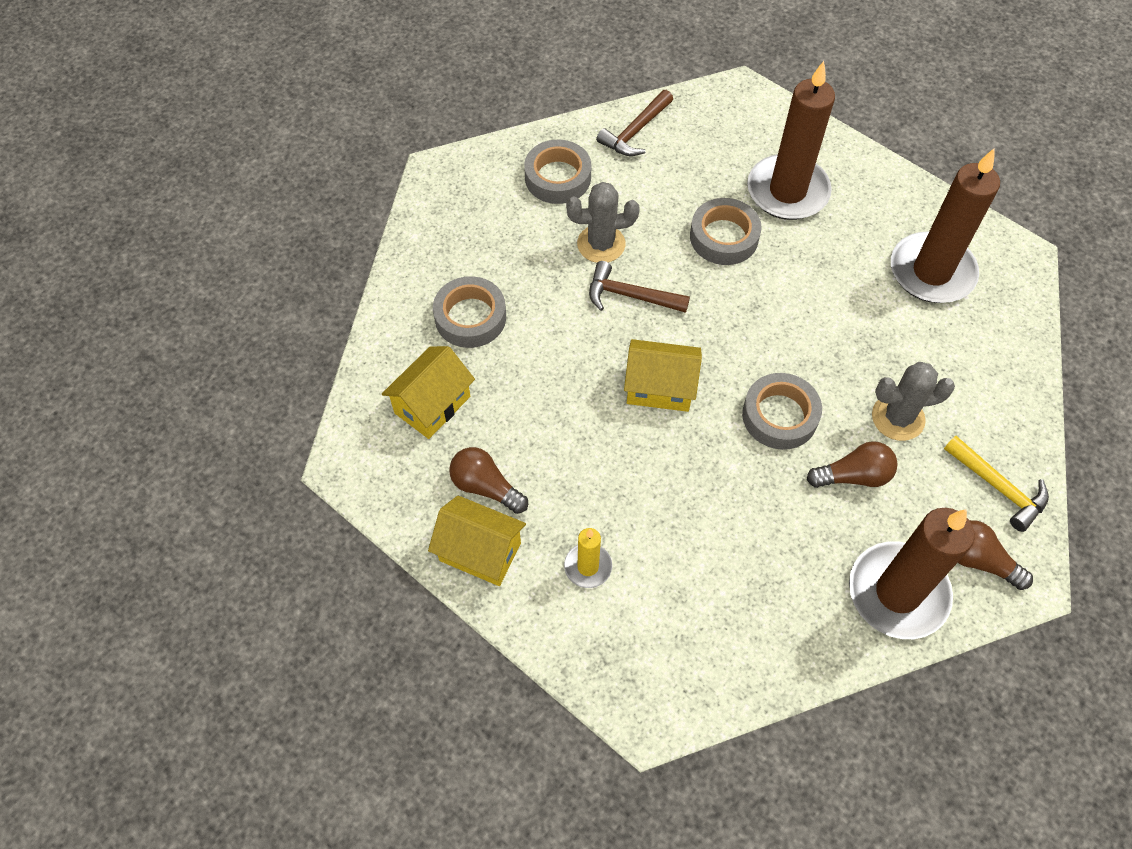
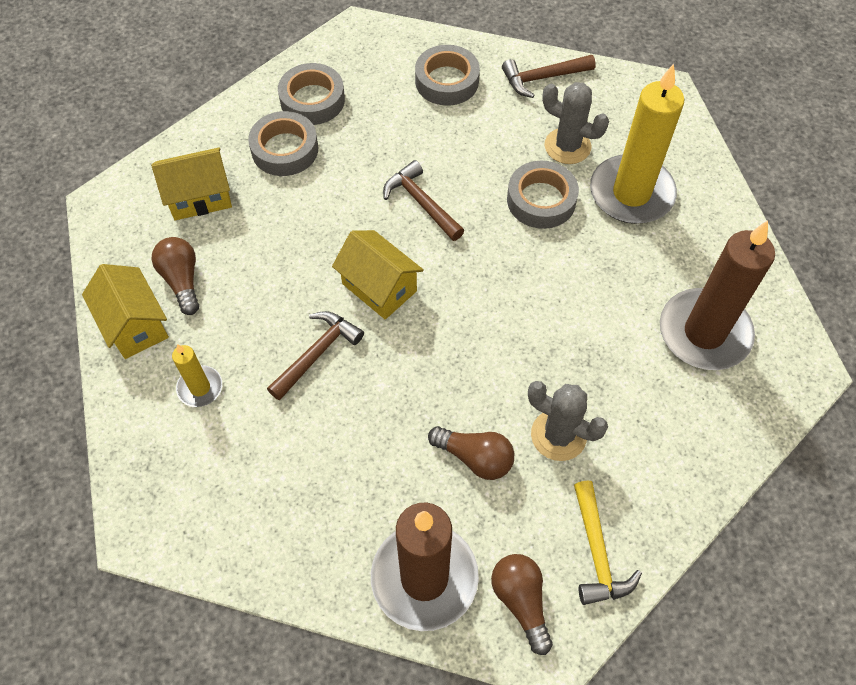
camera: 35 degrees right, 0 degrees up
grey cactus [566,182,640,263] -> grey cactus moved to [542,82,609,164]
grey tape [742,373,822,450] -> grey tape moved to [278,63,345,125]
brown candle [747,61,835,220] -> yellow candle [590,64,684,224]
none -> brown hammer [267,311,364,401]

